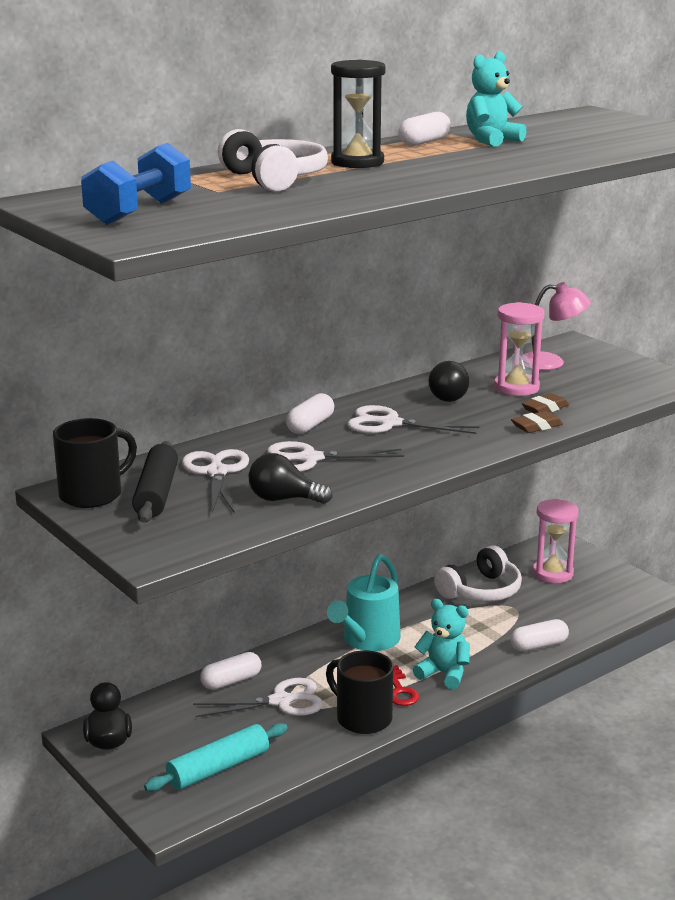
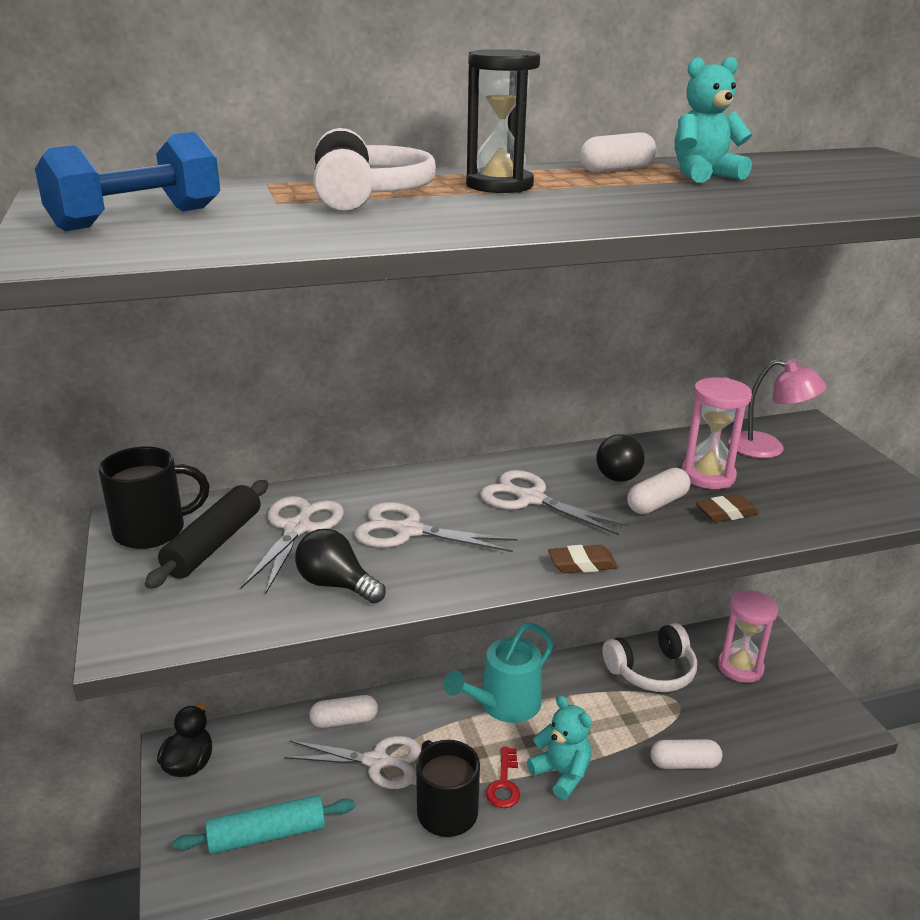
camera: 20 degrees right, 5 degrees up
white capsule [286,393,334,434] -> white capsule moved to [627,468,691,514]
brown eraser [511,411,563,433] -> brown eraser moved to [548,545,618,573]

